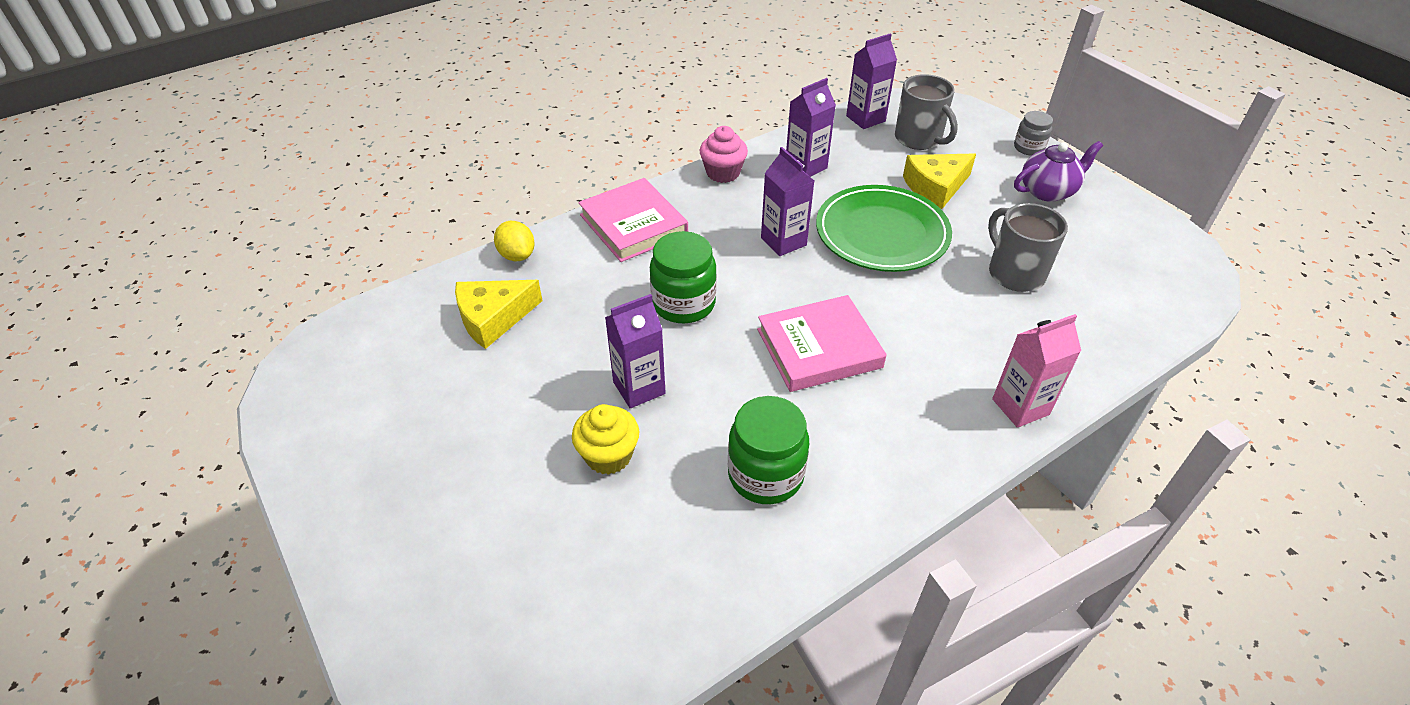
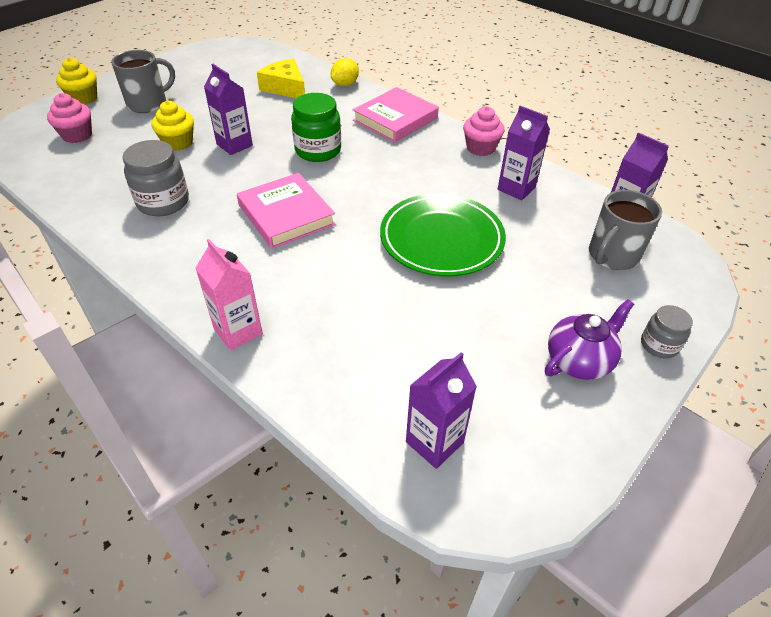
camera: 75 degrees right, 0 degrees up
green jar [728,396,809,504] -> grey jar [122,140,189,216]
purple carton [761,147,814,256] -> purple carton moved to [406,352,477,469]
yellow cheese [903,154,976,209] -> none
grey mug [988,203,1068,292] -> grey mug moved to [111,50,175,113]
purple teapot [1014,141,1103,202] -> purple teapot turned 90 degrees counterclockwise [545,299,634,380]
none -> pink cupcake [47,93,92,143]
none -> yellow cupcake [56,58,97,104]

